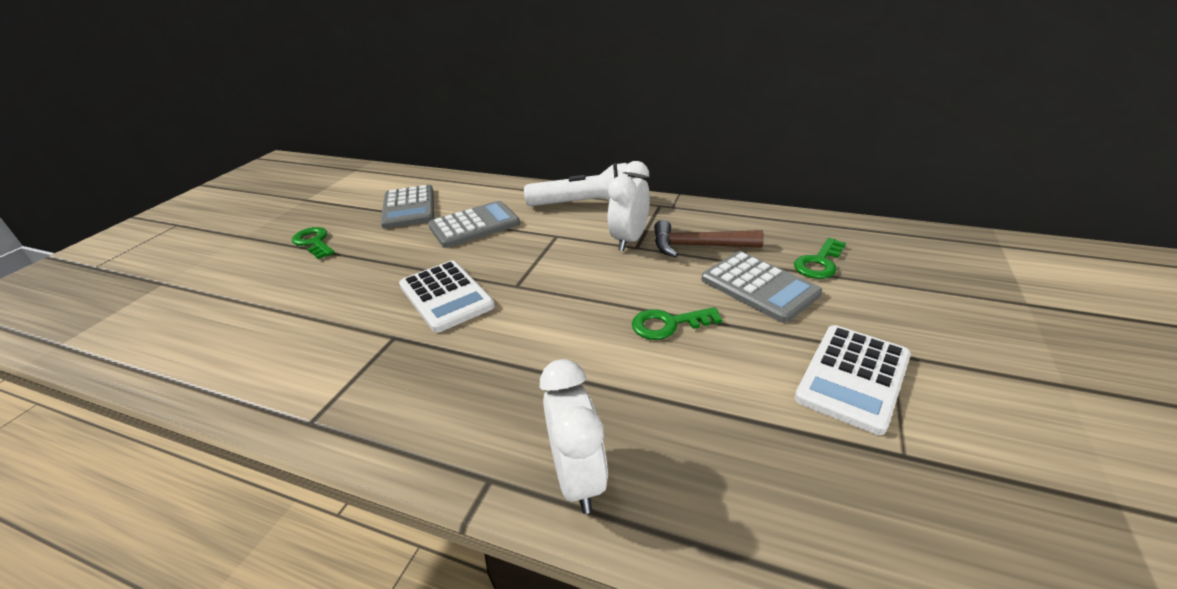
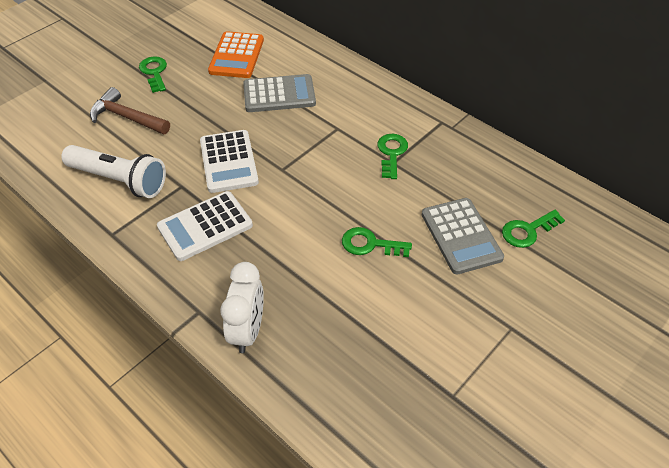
camera: 20 degrees right, 15 degrees up
grey calculator [381,185,434,229] -> orange calculator [208,31,264,78]
white flashlight [524,162,628,206] -> white flashlight moved to [61,145,166,198]
white clock [608,161,650,251] -> green key [377,134,408,179]
brown hammer [654,220,764,258] -> brown hammer moved to [90,87,170,134]
white calculator [794,325,911,435] -> white calculator moved to [157,191,253,261]

